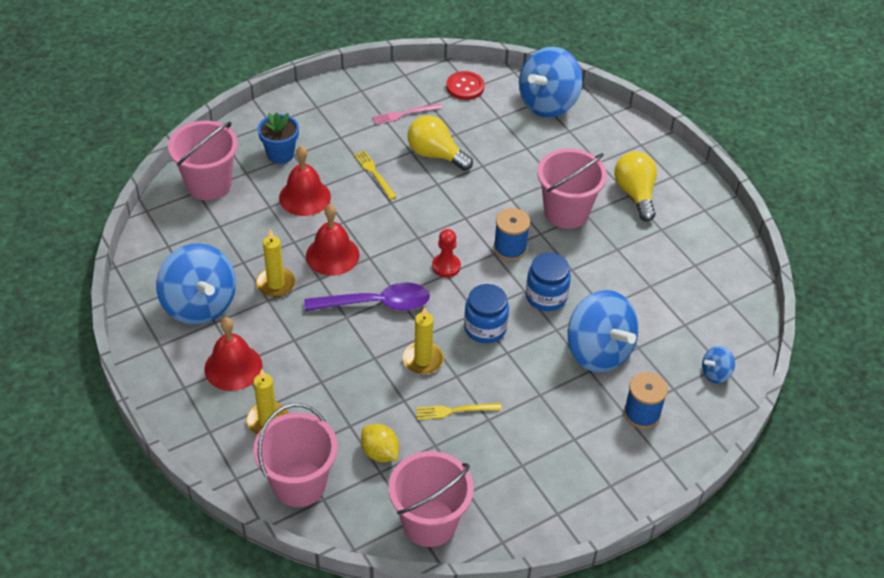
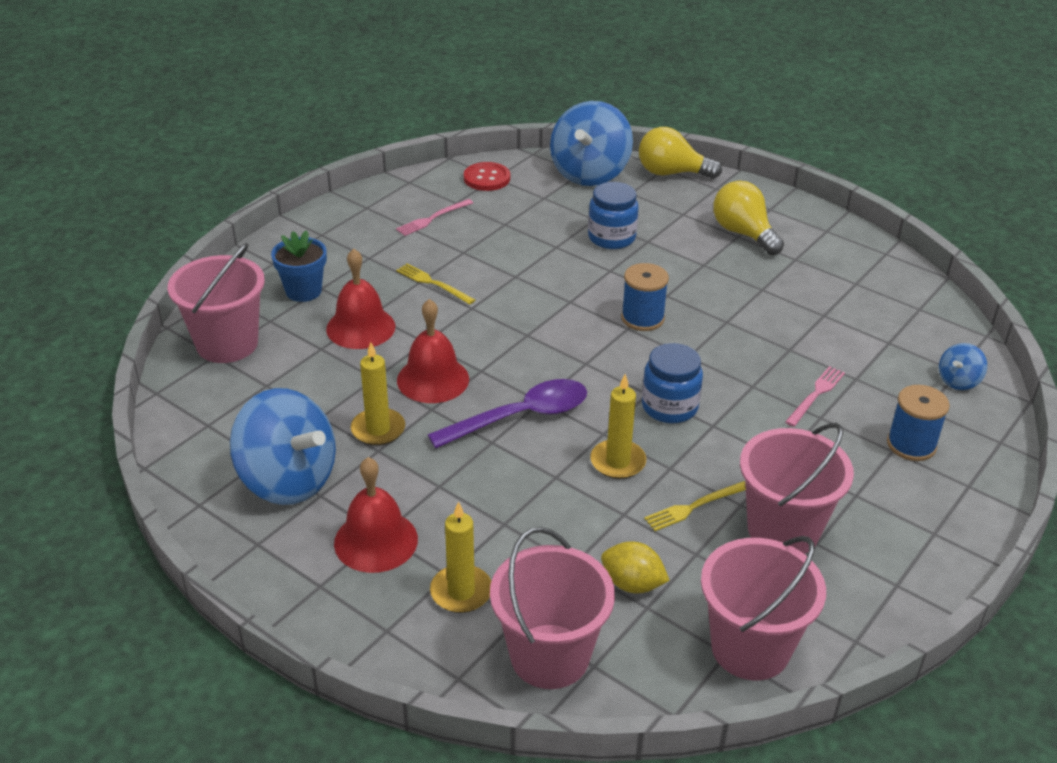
camera: 20 degrees left, 10 degrees down
yellow light bulb [407,115,473,171] -> yellow light bulb moved to [639,127,722,179]
red pawn [432,229,461,278] -> none
blue jar [526,253,571,311] -> blue jar moved to [588,182,639,249]
pink bucket [537,148,607,229] -> pink bucket moved to [740,423,854,554]
blue spinning top [568,290,638,373] -> pink fork [785,366,845,427]

